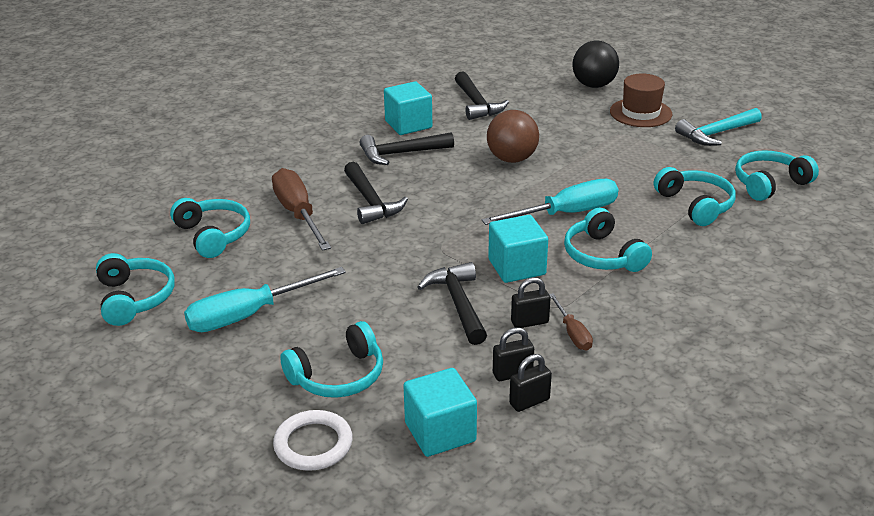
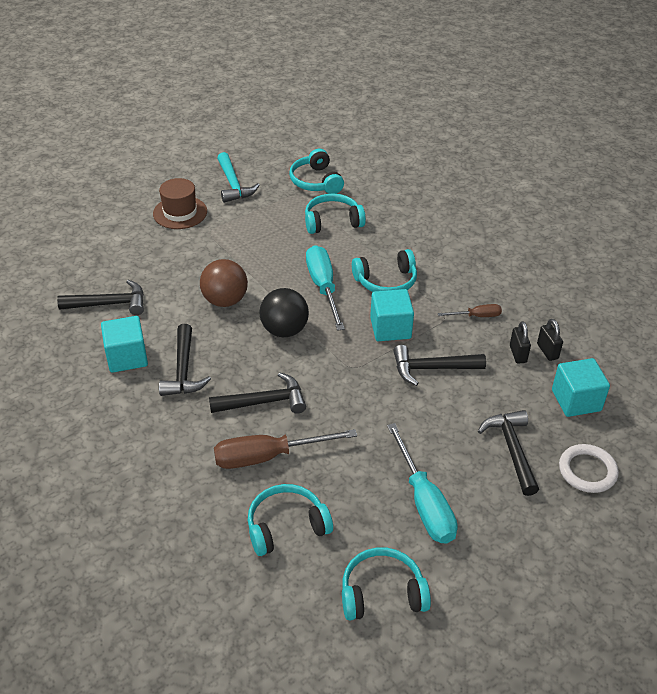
camera: 80 degrees left, 10 degrees up
turquoise headphones [280,321,383,398] -> black hammer [478,410,539,496]
black padlock [511,277,551,328] -> none
black ball [572,41,619,88] -> black ball moved to [259,288,309,337]

